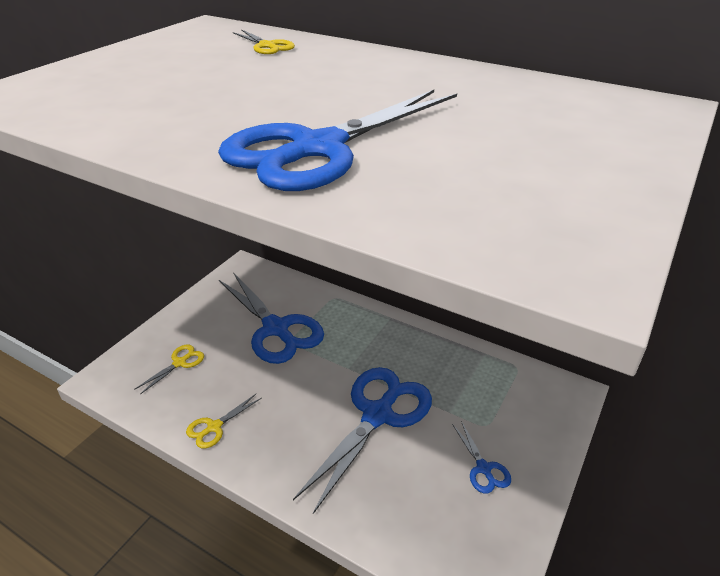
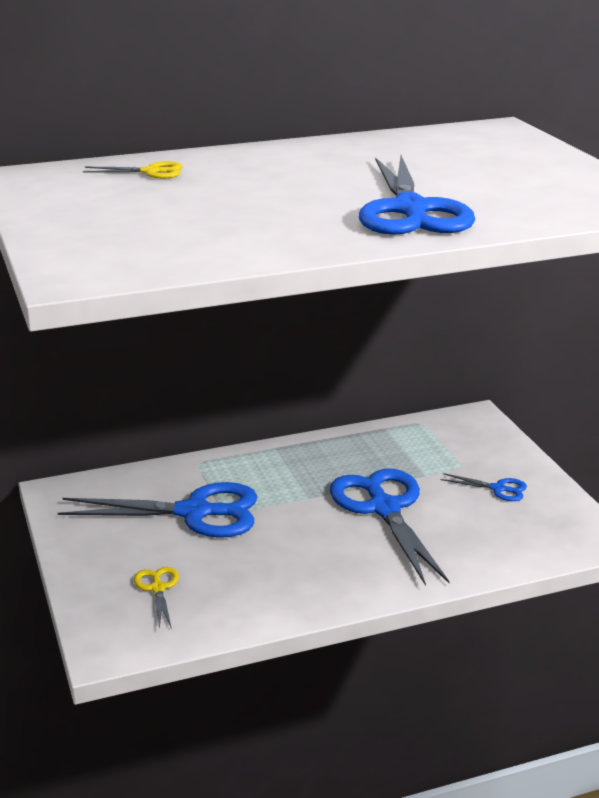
camera: 50 degrees left, 10 degrees down
yellow scissors [186,394,262,449] -> none

